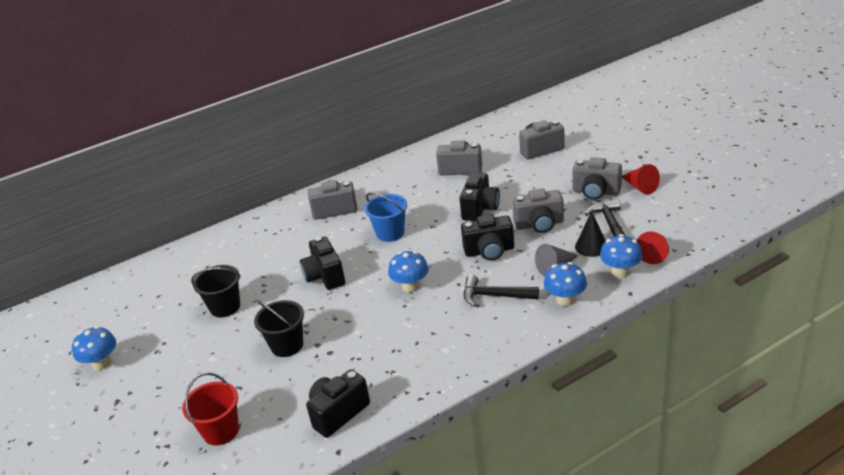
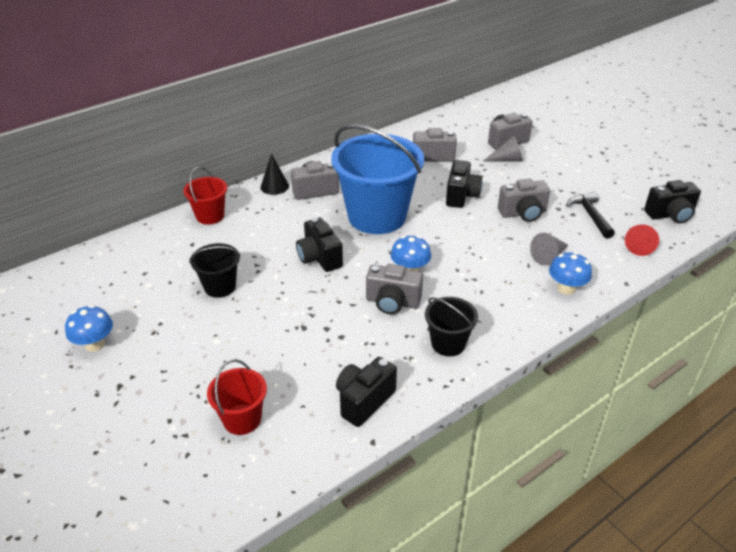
camera: 10 degrees left, 5 degrees up
black bucket [254,300,304,357] -> black bucket moved to [425,297,478,356]
blue bucket [364,193,407,242] -> blue bucket [331,124,424,234], size x2.08
black camera [461,214,514,261] -> black camera moved to [644,180,701,224]
black hammer [464,275,539,307] -> none
grey camera [573,157,622,200] -> grey camera moved to [366,264,423,314]
black cone [575,211,606,257] -> black cone moved to [260,153,289,195]
blue mushroom [600,234,642,278] -> none
red cone [622,164,660,195] -> none
none -> red bucket [183,166,227,225]
none -> grey cone [484,135,523,161]

